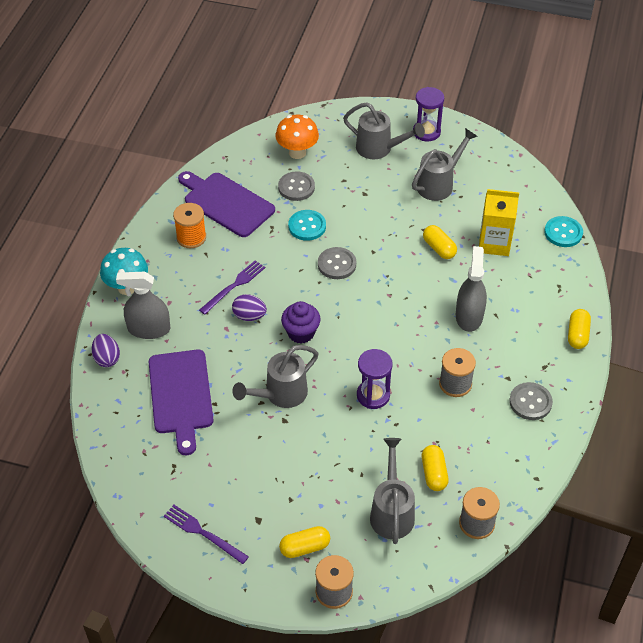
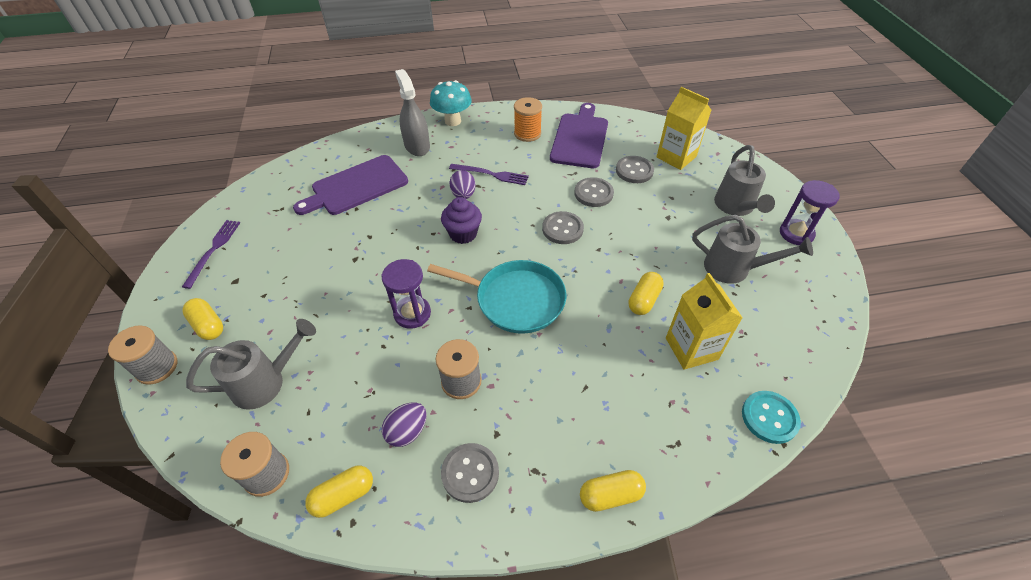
camera: 65 degrees right, 0 degrees up
purple egg [92,334,120,367] -> purple egg moved to [382,402,427,447]
grey watering can [232,345,318,408] -> none
orange mushroom [276,115,319,159] -> yellow carton [657,87,711,170]
turquoise button [288,210,326,241] -> grey button [574,177,614,207]
yellow capsule [422,445,449,491] -> yellow capsule moved to [305,465,373,518]
grey spray bottle [456,246,487,332] -> none
none -> turquoise pan [427,260,566,334]

